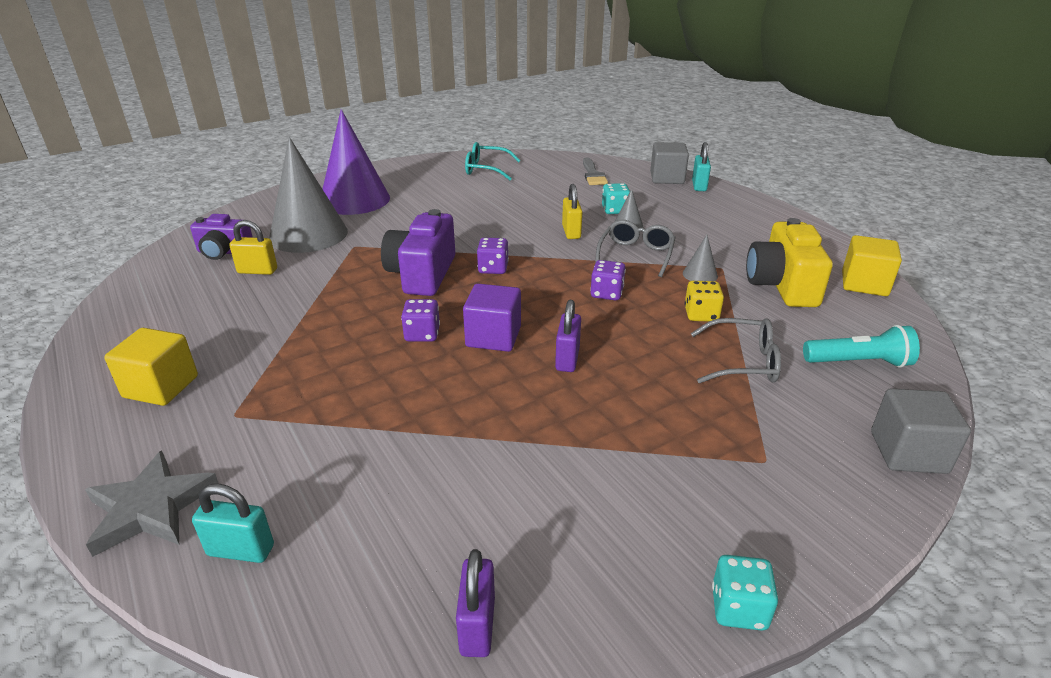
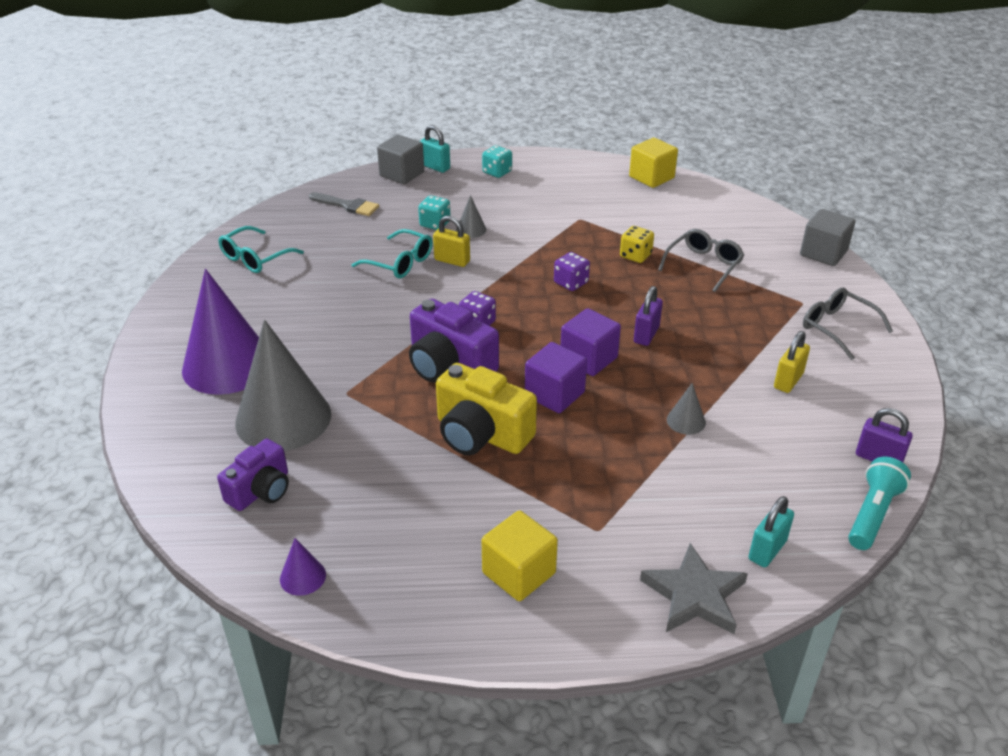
camera: 60 degrees left, 5 degrees up
yellow padlock [229,220,277,275] -> yellow padlock moved to [774,331,810,393]
purple dice [401,299,440,342] -> purple cube [525,342,587,413]
purple padlock [555,300,581,372] -> purple padlock turned 75 degrees clockwise [634,286,663,346]
grey glasses [595,220,676,277] -> grey glasses moved to [803,288,893,360]
grey cone [683,235,718,281] -> grey cone moved to [667,383,706,435]
turquoise dice [712,555,778,631] -> turquoise dice moved to [482,145,512,178]
yellow camera [746,218,833,307] -> yellow camera moved to [436,363,537,455]
turquoise flashlight [803,325,920,368] -> turquoise flashlight moved to [848,457,911,550]
none -> purple cone [280,538,326,596]
none -> turquoise glasses [352,229,433,278]

